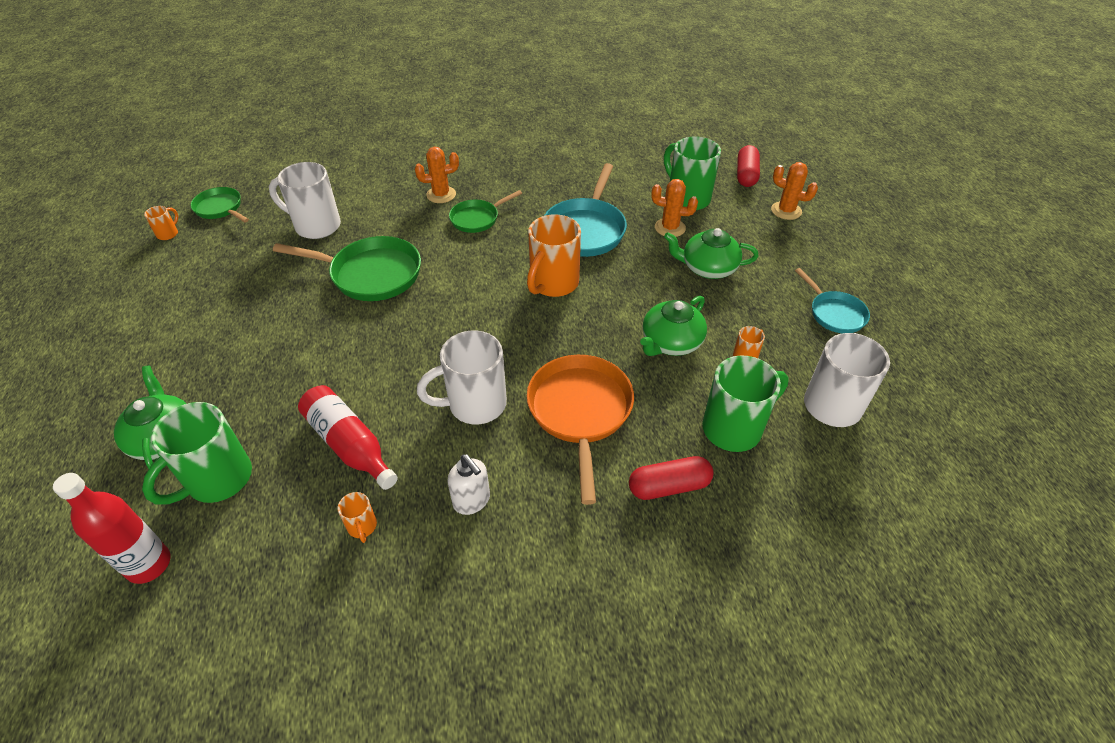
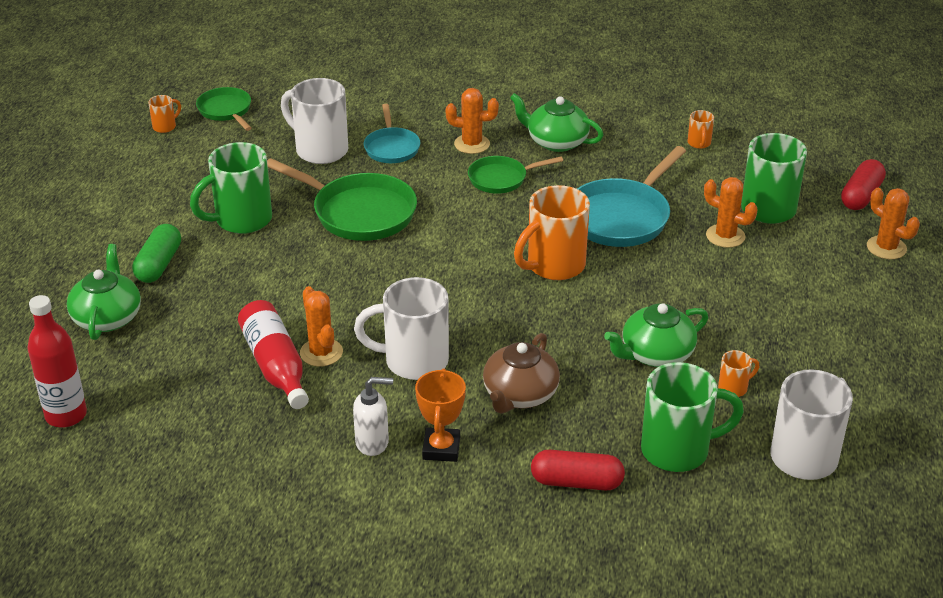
camera: 20 degrees right, 10 degrees down
green mug [142,402,252,505] -> green mug moved to [190,142,272,234]
orange mug [337,492,377,543] -> orange mug moved to [688,110,714,149]
white soap dispenser [447,454,490,515] -> white soap dispenser turned 75 degrees counterclockwise [353,377,393,456]
orange pan [527,355,634,505] -> brown teapot [483,333,560,414]
green teapot [664,228,759,279] -> green teapot moved to [510,93,603,152]
turquoise pan [795,268,870,333] -> turquoise pan moved to [364,104,420,163]
none -> green capsule [132,224,181,283]
none -> orange cactus [300,286,343,367]
none -> orange trophy [415,368,466,462]

